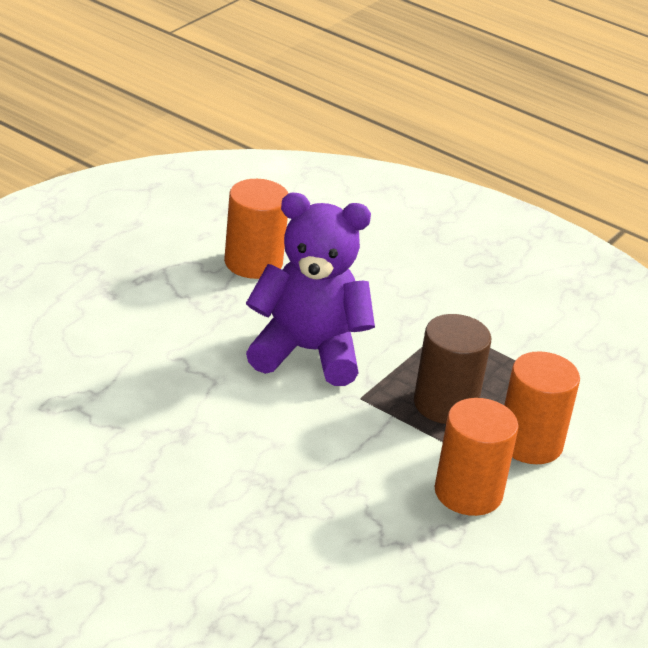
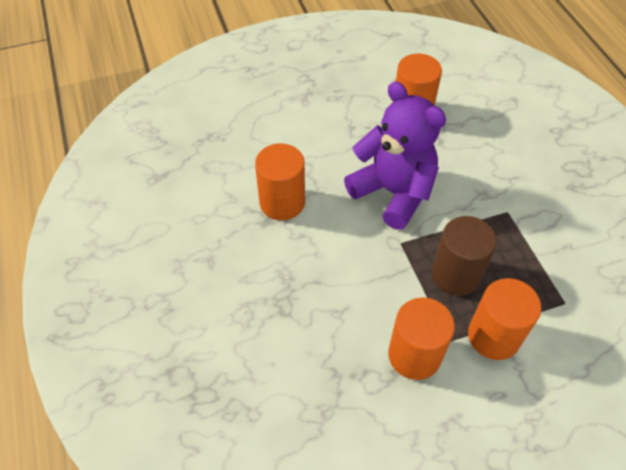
camera: 40 degrees right, 20 degrees up
none -> orange cylinder [255,143,305,220]

